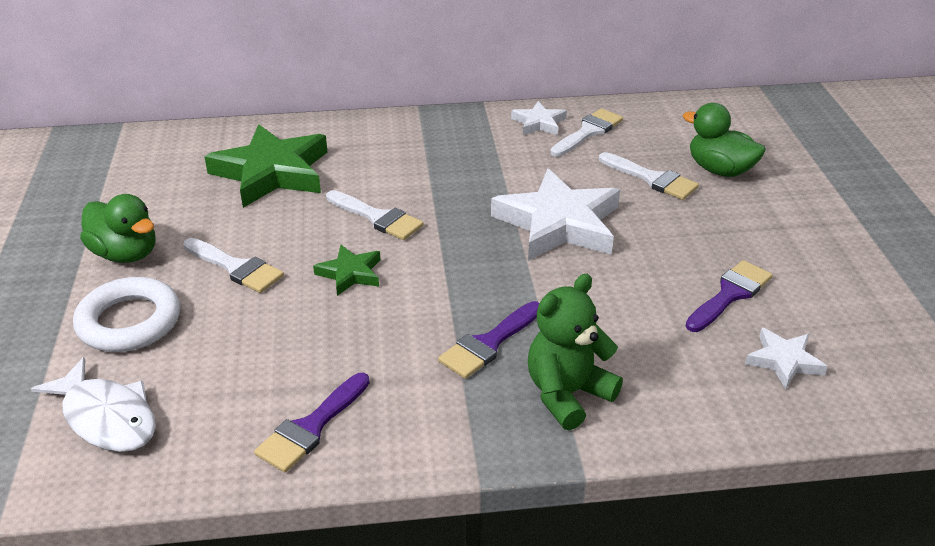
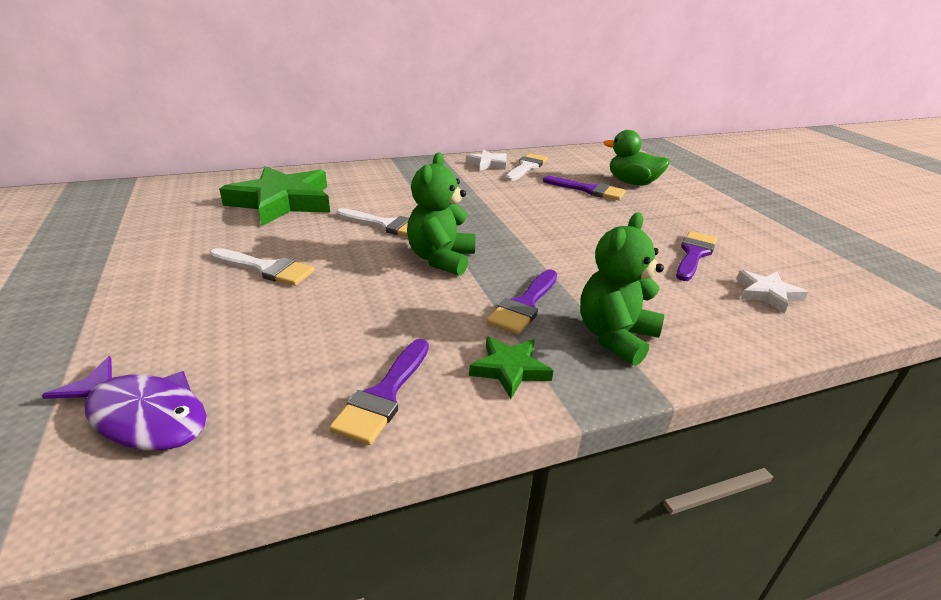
camera: 15 degrees left, 5 degrees down
white fish [31,357,156,452] -> purple fish [42,356,207,451]
white ring [73,277,180,352] -> none
green duck [80,194,156,263] -> none
green star [313,245,381,296] -> green star moved to [469,336,554,399]
white star [491,169,620,261] -> none
white brush [599,152,699,200] -> purple brush [543,176,626,200]
none -> green teddy bear [407,152,475,276]

